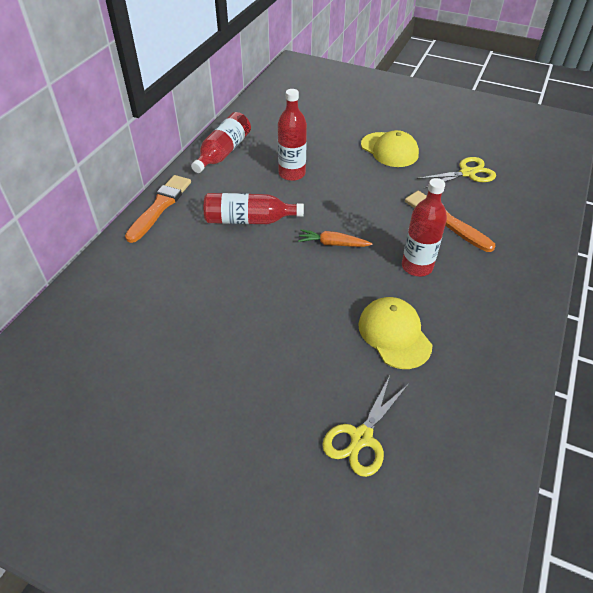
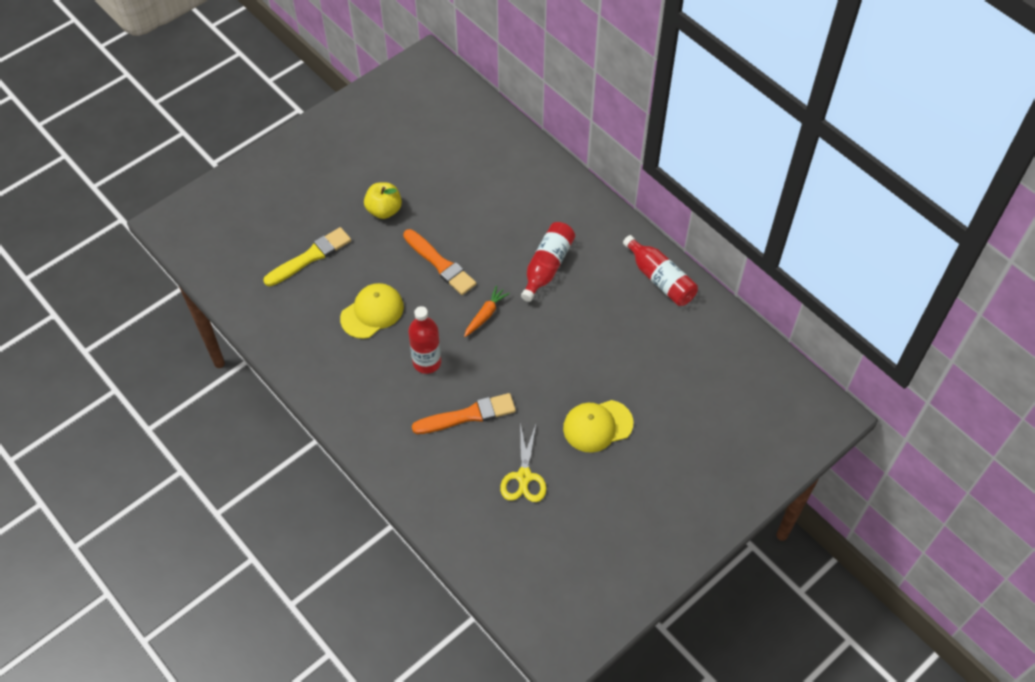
camera: 115 degrees right, 10 degrees up
orange brush [125,175,191,243] -> orange brush moved to [403,229,476,295]
red bottle [278,89,307,181] -> none
yellow scissors [322,376,409,477] -> yellow brush [263,227,351,286]
yellow cap [358,297,432,369] -> yellow cap turned 45 degrees counterclockwise [340,283,404,339]
none -> yellow apple [364,182,402,219]

